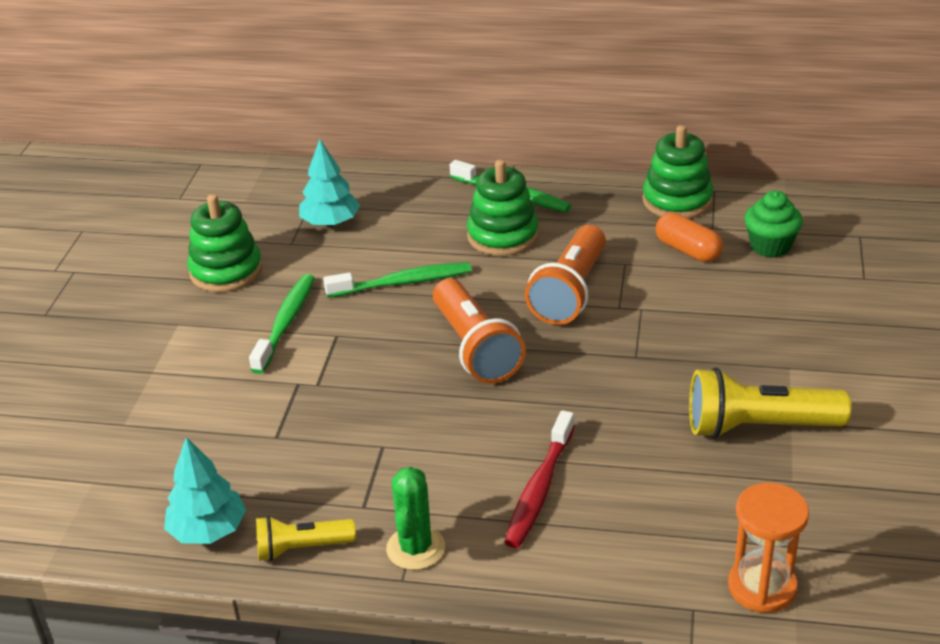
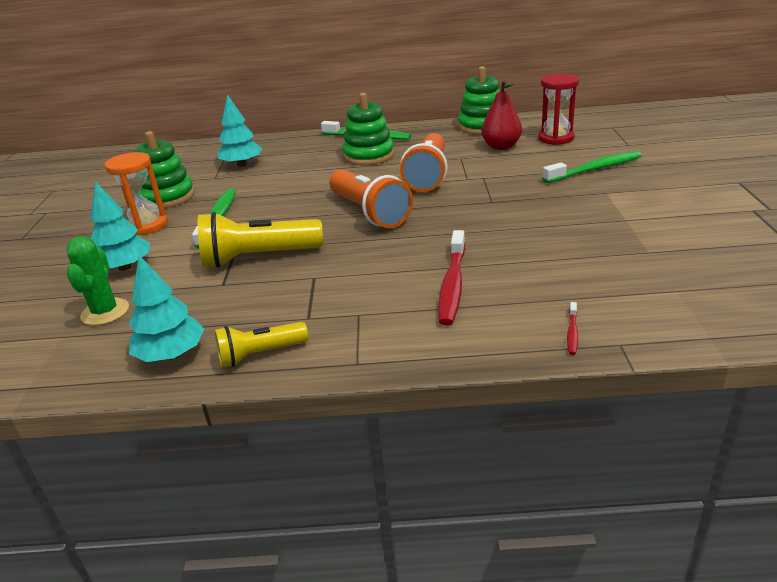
camera: 10 degrees left, 5 degrees down
green toothbrush [323,262,472,298] -> green toothbrush moved to [543,151,642,183]
green cactus [386,467,445,570] -> green cactus moved to [66,236,129,325]
orange capsule [656,213,723,262] -> red pear [482,80,522,150]
yellow flashlight [689,368,851,439] -> yellow flashlight moved to [198,212,323,268]
orange hourglass [728,483,809,613] -> orange hourglass moved to [105,152,168,235]
green cupcake [744,191,803,258] -> red hourglass [538,73,579,145]
none -> turquoise tree [90,181,150,271]
none -> red toothbrush [567,302,578,355]

